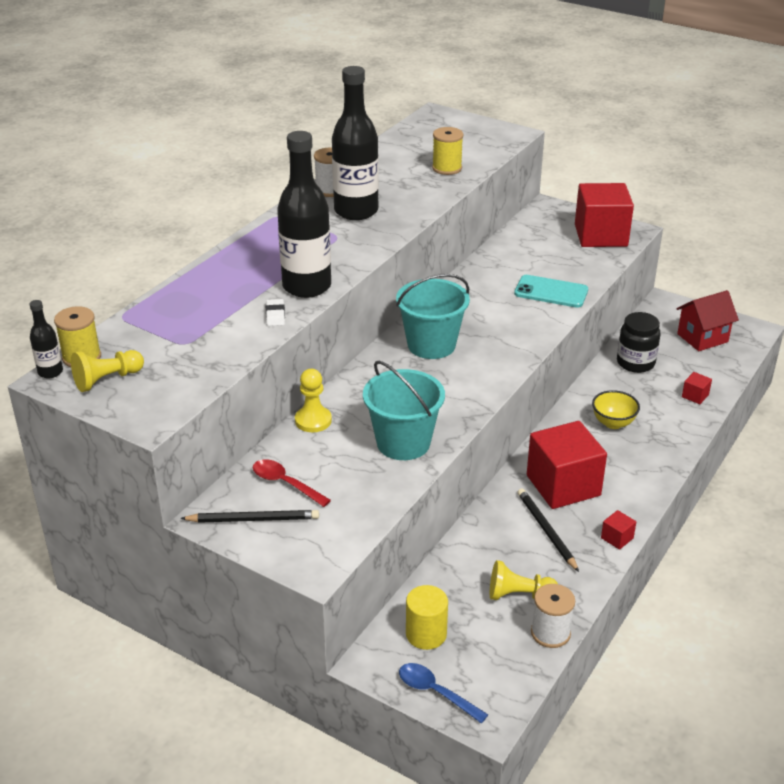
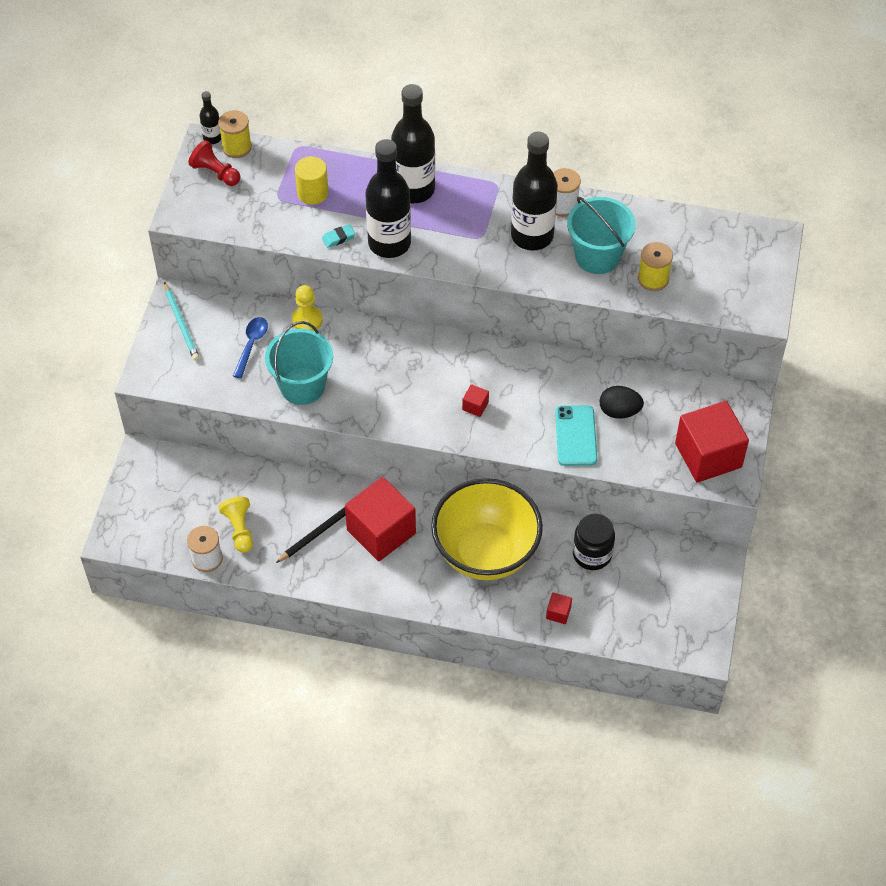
camera: 70 degrees right, 20 degrees up
yellow pawn [71,350,144,392] -> red pawn [188,140,240,186]
black pencil [180,510,319,523] -> turquoise pencil [164,282,200,361]
red spoon [253,459,331,507] -> none
white eraser [266,299,285,326] -> turquoise eraser [322,224,355,248]
turquoise bucket [396,274,470,359] -> turquoise bucket moved to [567,197,636,274]
blue spoon [399,663,488,723] -> blue spoon moved to [233,317,268,378]
yellow cylinder [406,585,448,650] -> yellow cylinder moved to [295,156,328,205]
yellow bowl [592,390,640,429] -> yellow bowl [431,478,543,580], size x2.40
red cube [601,510,636,550] -> red cube moved to [462,384,489,417]
red house [676,290,739,351] -> none
none -> black bottle [391,84,435,203]
none -> black egg [600,386,644,419]

